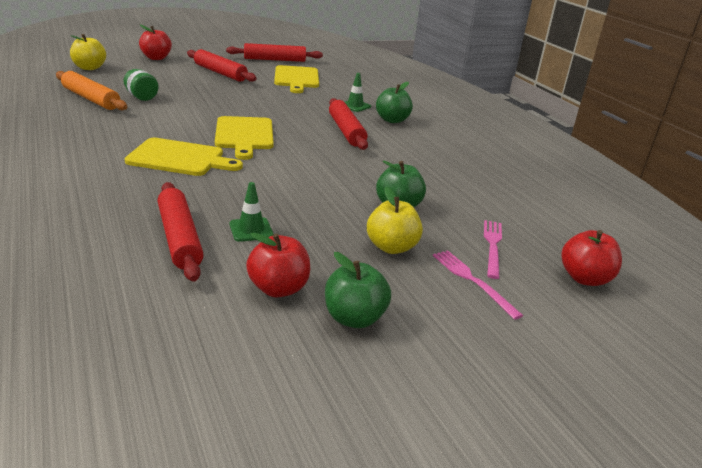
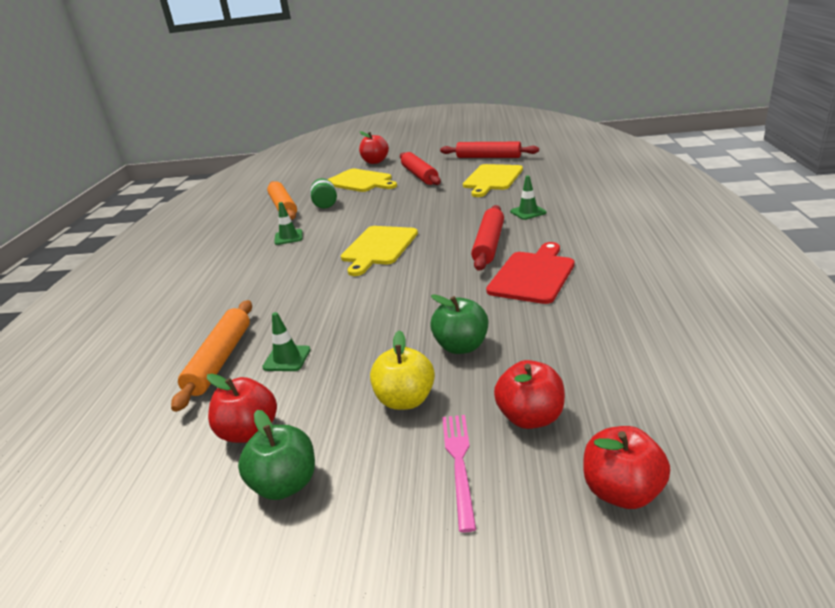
camera: 35 degrees right, 0 degrees up
yellow apple [70,34,106,70] -> none
yellow cutting board [124,138,243,176] -> yellow cutting board moved to [327,169,397,192]
red rolling pin [157,182,204,282] -> orange rolling pin [171,300,252,412]
green apple [376,82,413,123] -> none
pink fork [484,220,502,279] -> red apple [494,360,565,429]
none -> green traffic cone [274,202,303,245]
none -> red cutting board [486,242,574,304]

